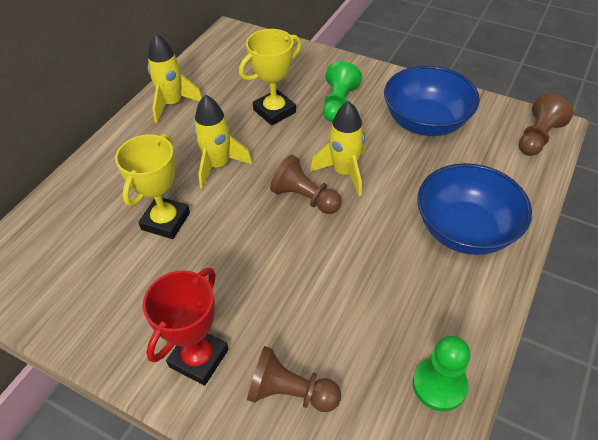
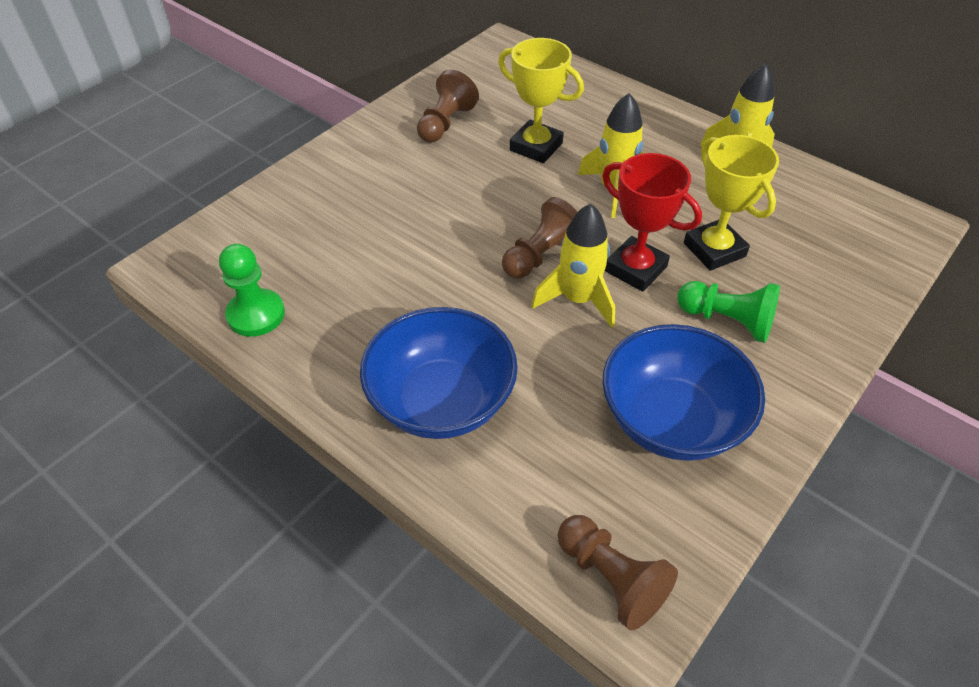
camera: 100 degrees right, 0 degrees up
red trophy [143,268,229,386] -> red trophy moved to [602,153,702,292]
brown pawn [247,346,341,412] -> brown pawn moved to [417,70,479,143]

